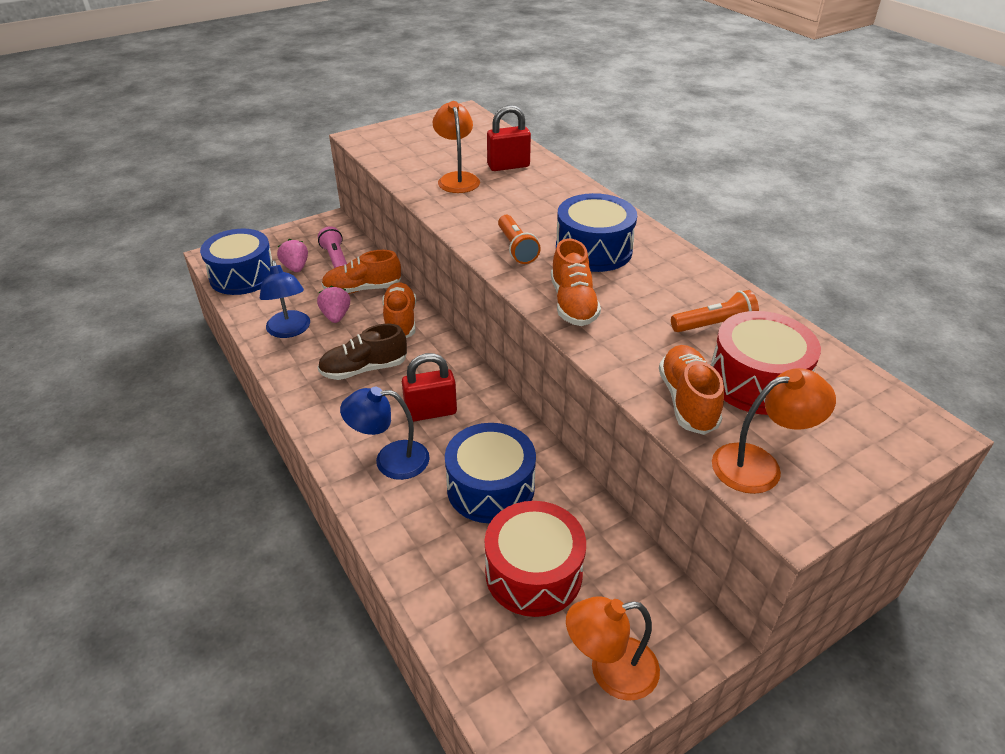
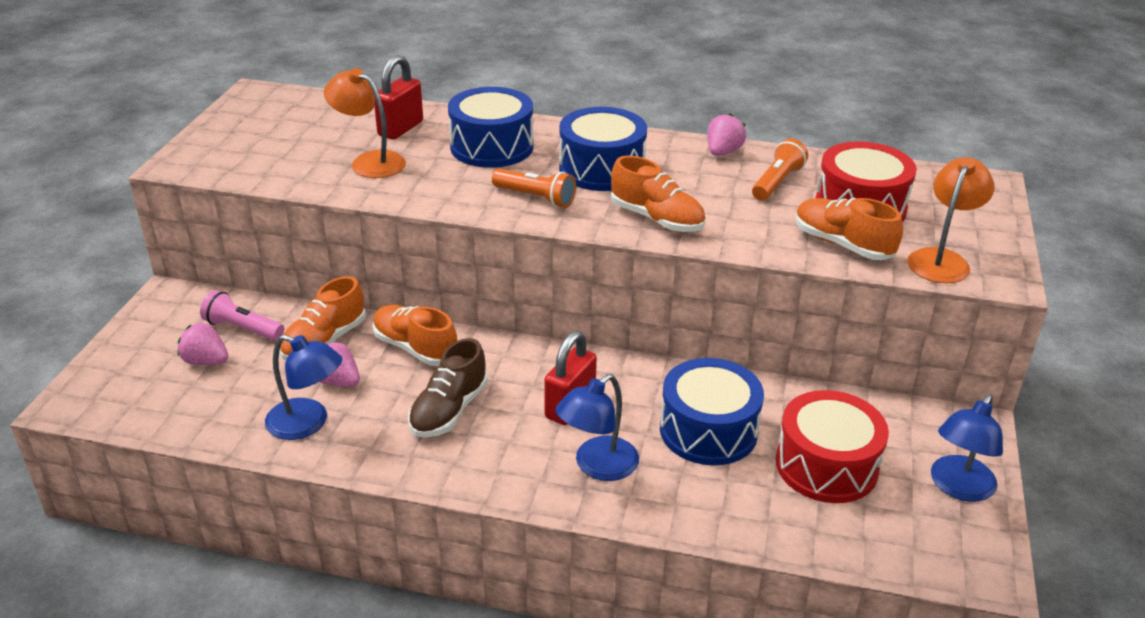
camera: 45 degrees left, 5 degrees down
blue drum [200,229,272,295] -> blue drum moved to [448,87,533,168]
orange lamp [566,596,660,701] -> blue lamp [931,394,1003,502]
none -> pink strawberry [707,113,746,156]

